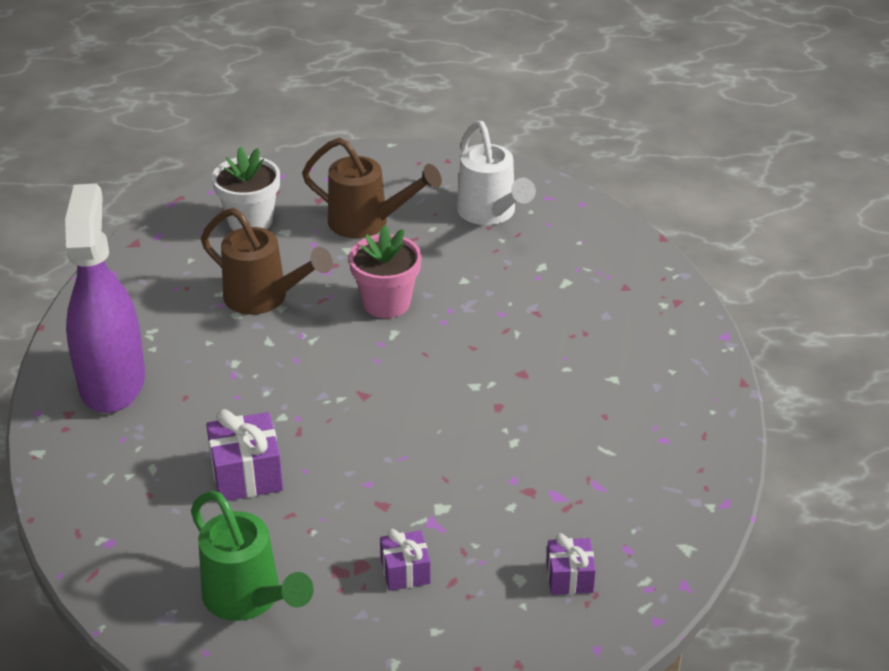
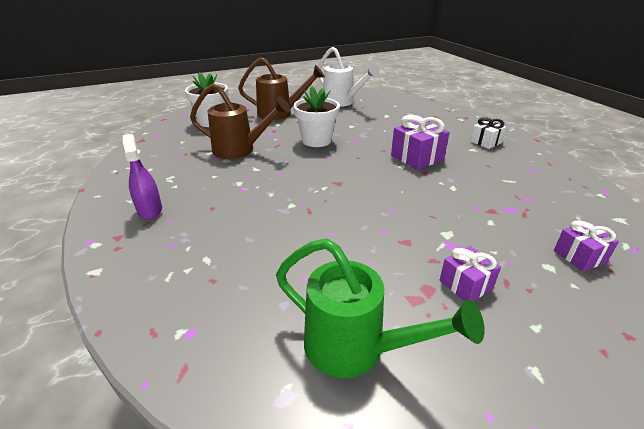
camera: 20 degrees left, 5 degrees down
purple spray bottle [65,184,145,413] -> purple spray bottle [123,134,162,219], size x0.46
purple gift [206,409,283,501] -> purple gift moved to [391,115,450,170]
pink flower pot [349,225,422,318] -> white flower pot [293,86,340,147]
none -> white gift [470,117,506,149]

